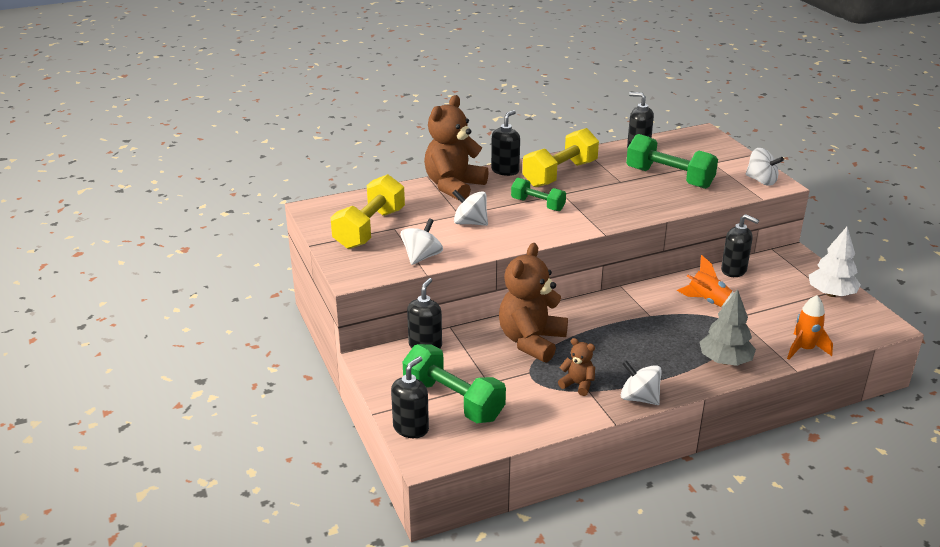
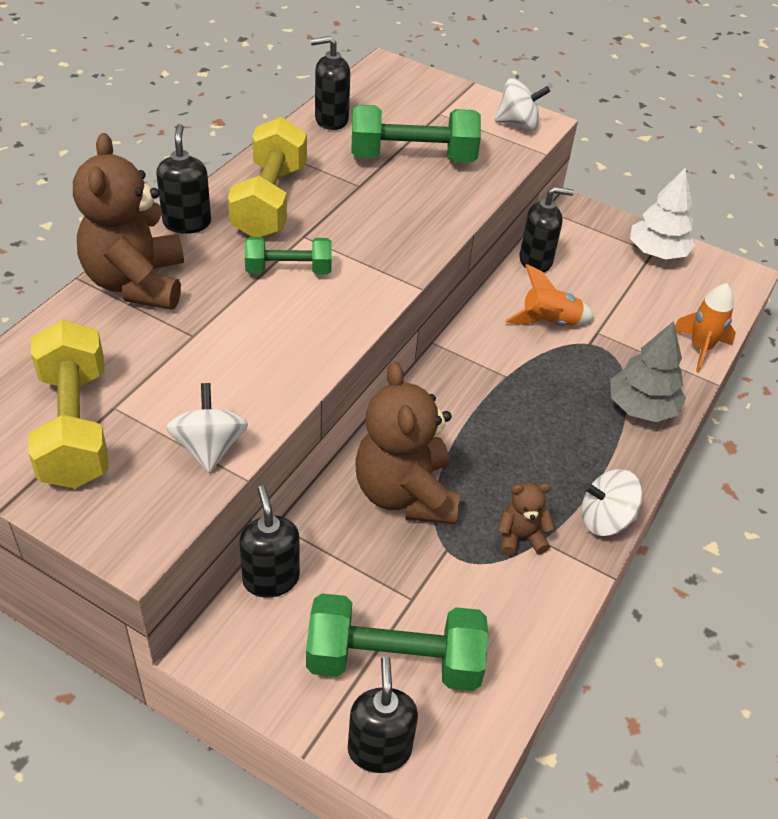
camera: 40 degrees left, 15 degrees up
white spinning top [452,190,488,226] -> none

